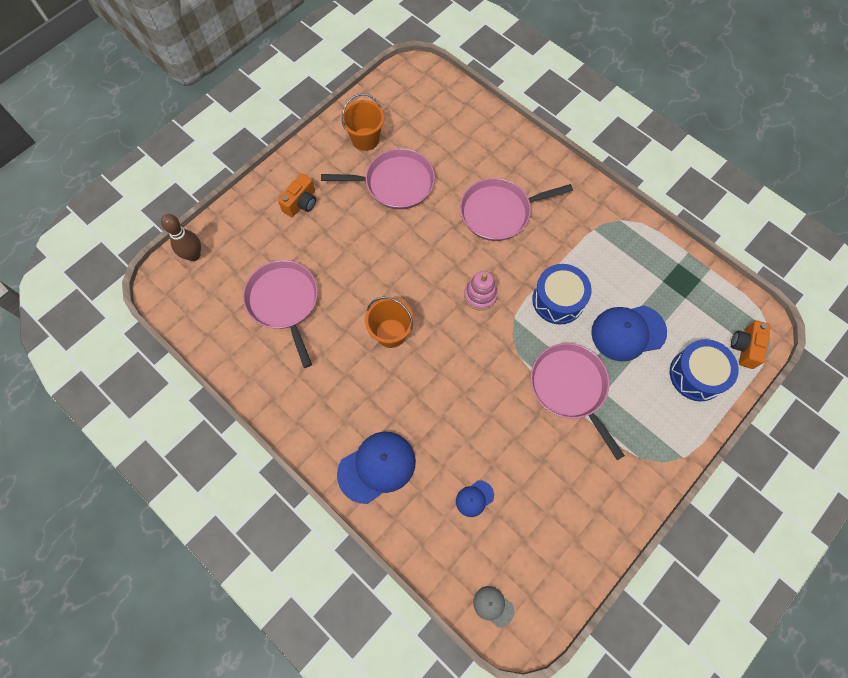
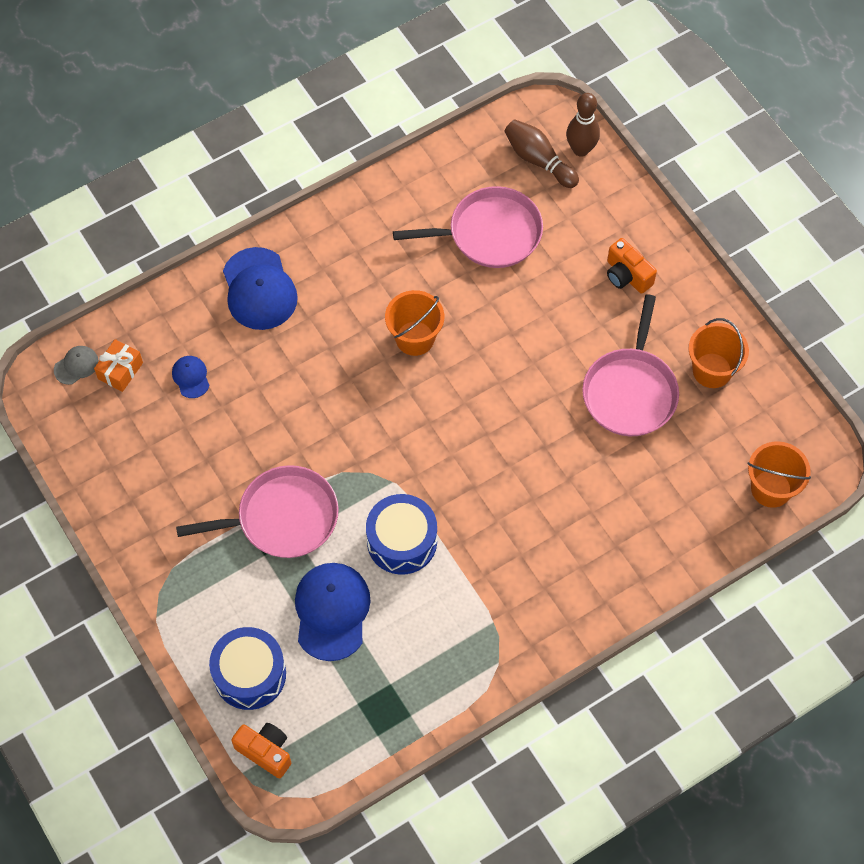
camera: 105 degrees right, 5 degrees down
pink pan [460,178,573,241] -> none
pink stacking toy [464,271,498,311] -> none
none -> orange gift [94,339,143,392]
none -> brown bowling pin [504,119,579,188]
none -> orange bucket [747,441,811,508]

